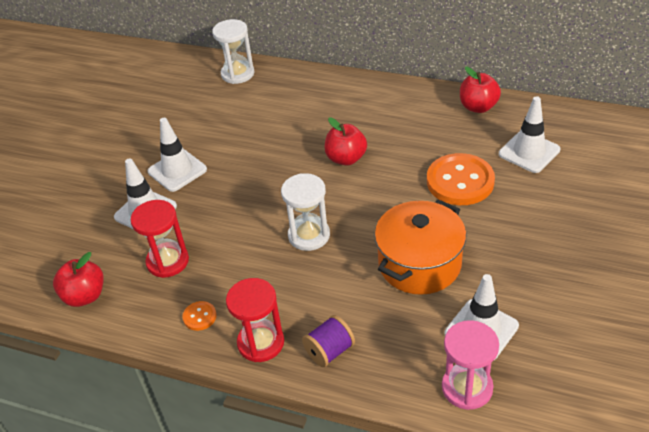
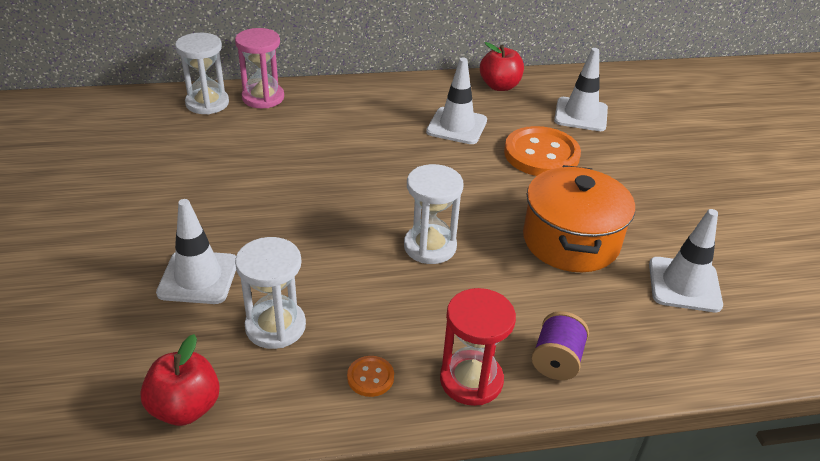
camera: 35 degrees left, 5 degrees down
red hourglass [131,200,189,278] -> white hourglass [235,237,306,349]
white traffic cone [148,118,207,192] -> white traffic cone moved to [426,58,487,144]
red apple [325,118,367,166] -> none
pink hourglass [442,320,499,410] -> pink hourglass moved to [235,28,284,108]

